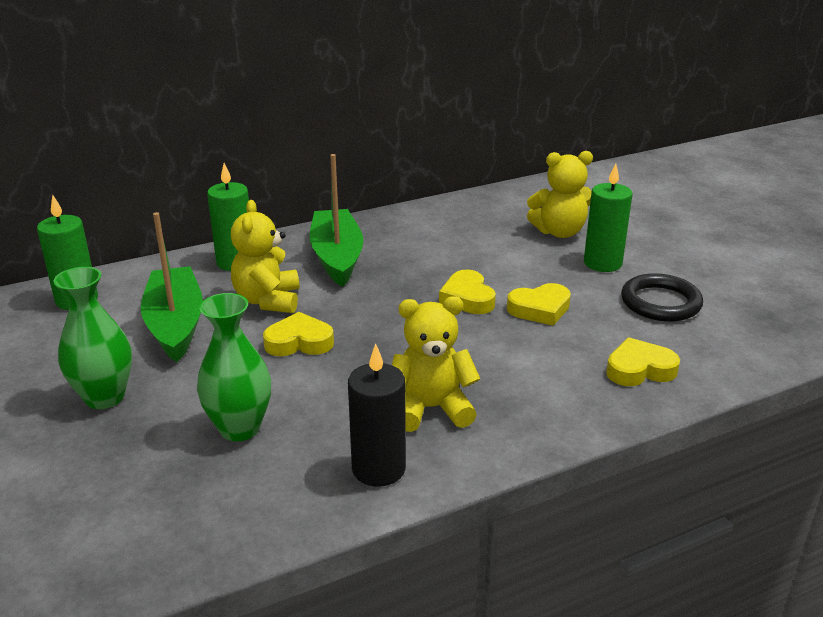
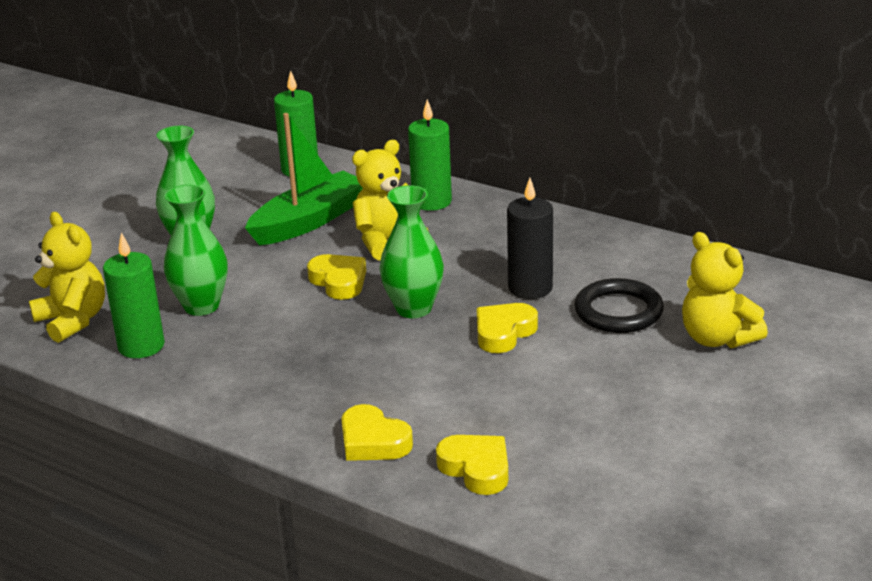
camera: 60 degrees right, 0 degrees up
green boat [310,154,363,287] -> none
black candle [348,344,406,487] -> black candle moved to [507,178,553,299]
yellow teddy bear [392,296,480,432] -> yellow teddy bear moved to [29,212,105,343]
yellow heart [507,283,571,326] -> yellow heart moved to [341,404,413,461]
green candle [584,164,633,272] -> green candle moved to [103,233,165,358]
black ring [621,273,703,322] -> black ring moved to [575,278,664,333]
none -> green vase [379,185,444,318]

